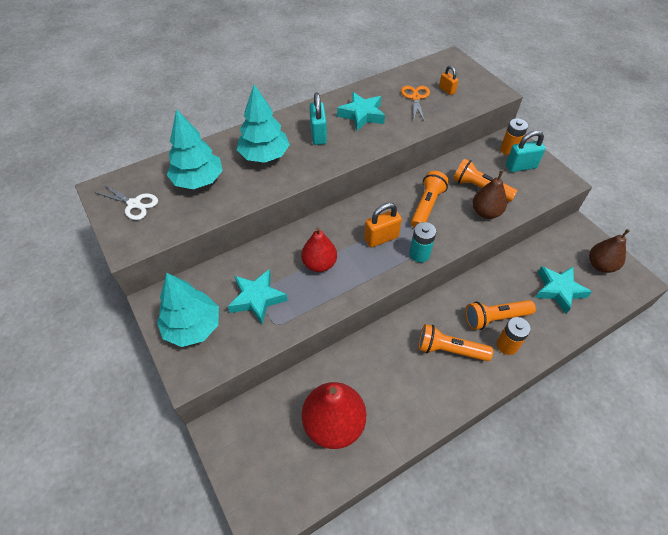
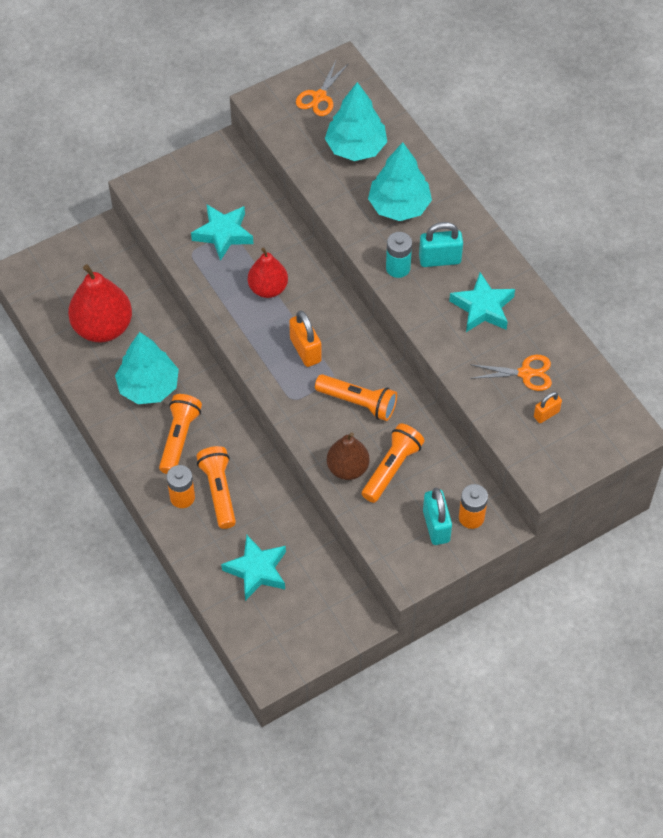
camera: 90 degrees right, 5 degrees up
white scissors [94,183,158,220] -> orange scissors [296,61,349,116]
turquoise tree [157,273,219,347] -> turquoise tree moved to [115,332,179,404]
turquoise battery [409,222,436,262] -> turquoise battery moved to [386,232,412,278]
brown pear [589,229,629,273] -> none

